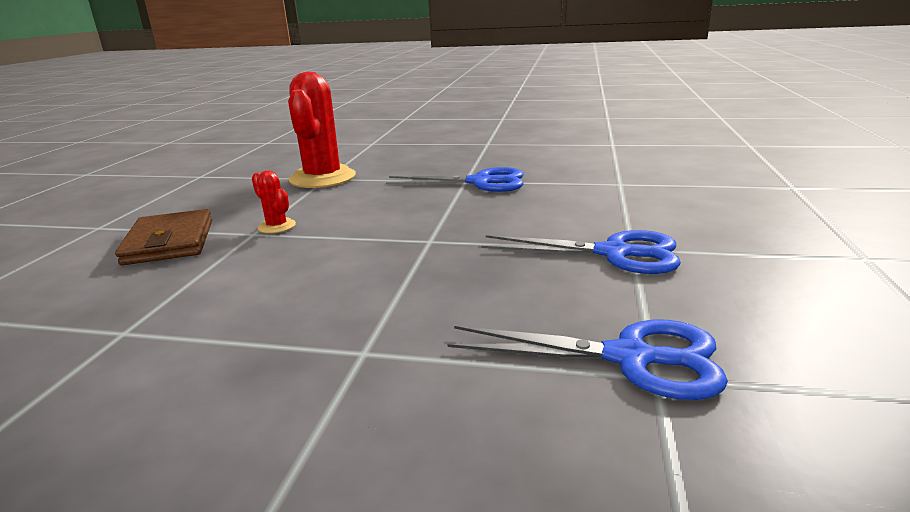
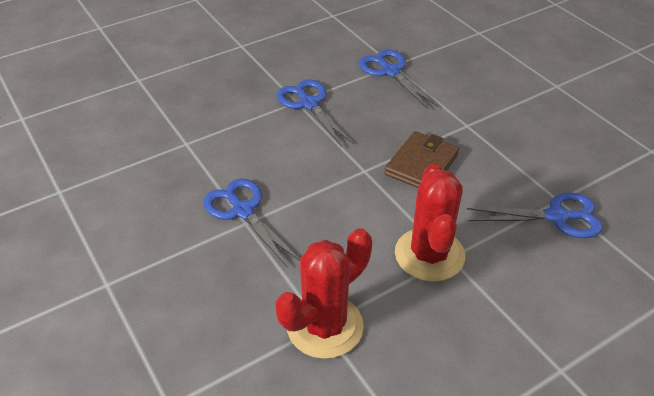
camera: 135 degrees left, 20 degrees up
brown wallet [115,209,212,265] -> brown wallet moved to [384,131,459,188]
red cactus [252,170,296,233] -> red cactus [395,164,465,282], size x2.23
none -> blue scissors [467,192,603,238]

